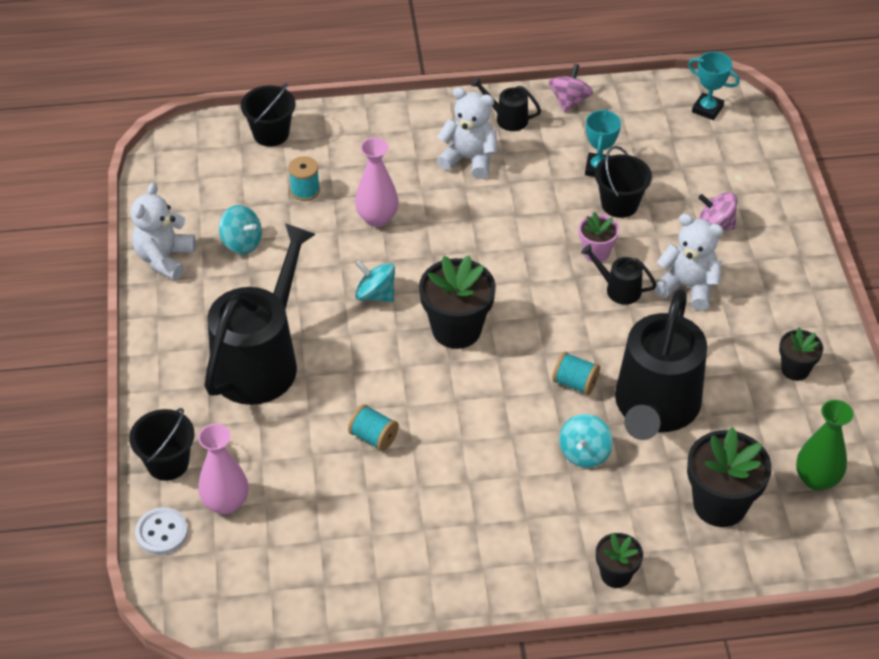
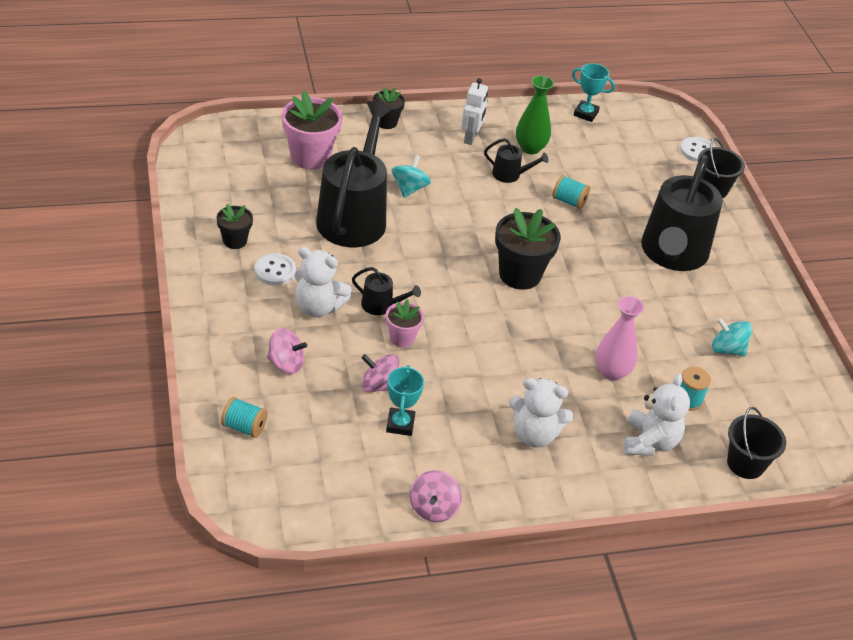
camera: 170 degrees right, 5 degrees down
white teddy bear [131,182,196,280] -> white teddy bear moved to [624,374,690,456]
pink vase [198,424,248,515] -> none
turquoise spinning top [355,260,395,302] -> none
black watering can [471,77,541,131] -> black watering can moved to [484,138,549,183]
turquoise spool [552,352,600,395] -> turquoise spool moved to [221,397,268,438]
black bucket [595,146,652,218] -> pink spinning top [362,354,399,392]
black flower pot [687,427,772,527] -> pink flower pot [282,91,343,170]
turquoise trophy [688,52,740,120] -> turquoise trophy moved to [572,63,615,122]
green vase [796,400,853,491] -> green vase moved to [516,76,554,154]
none -> white button [255,253,296,286]
none -> white robot [461,78,488,145]

